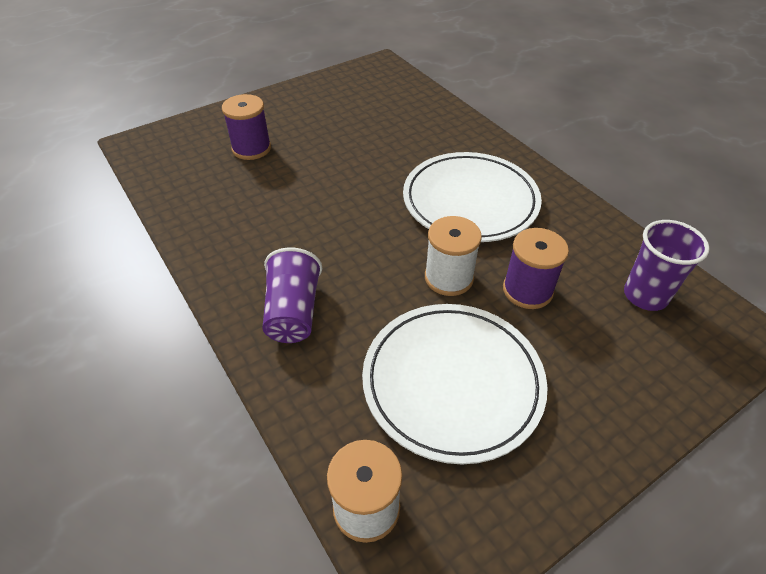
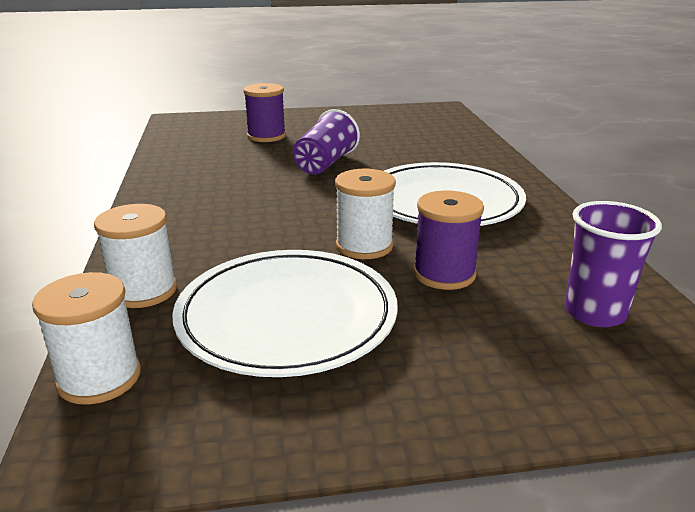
camera: 25 degrees right, 20 degrees down
purple cup [262,248,322,343] -> purple cup moved to [293,109,360,175]
none -> white spool [94,204,177,308]

